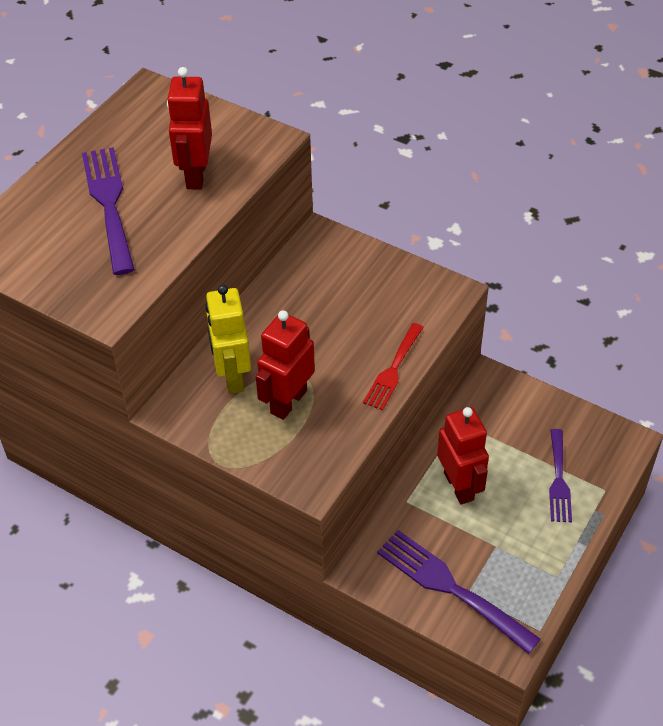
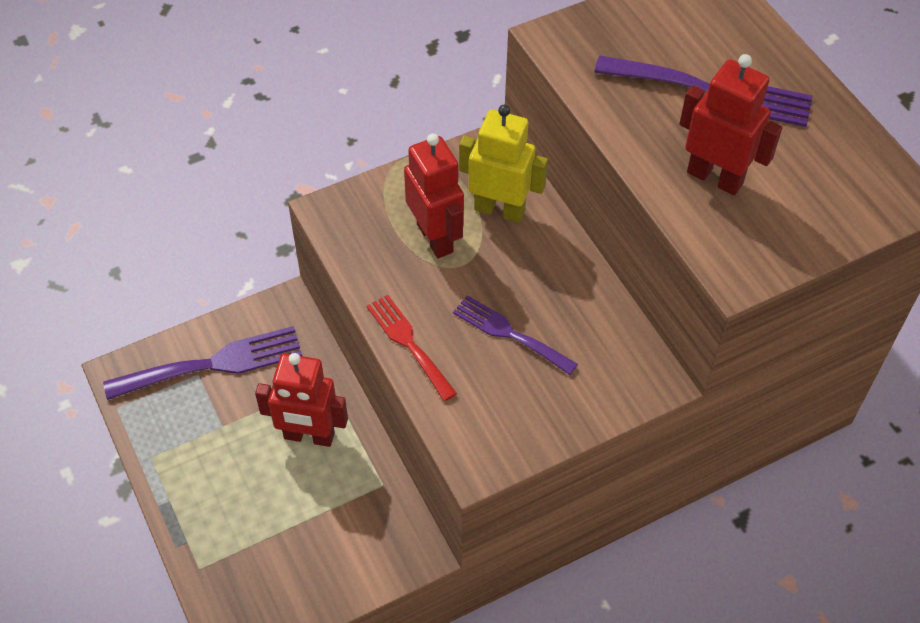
camera: 120 degrees right, 5 degrees up
purple fork [549,429,572,522] -> purple fork moved to [453,295,578,375]

